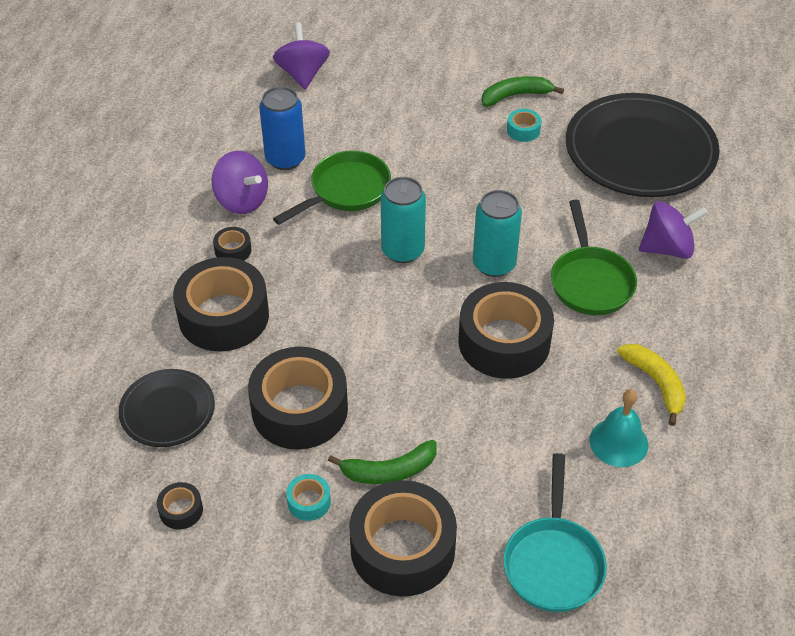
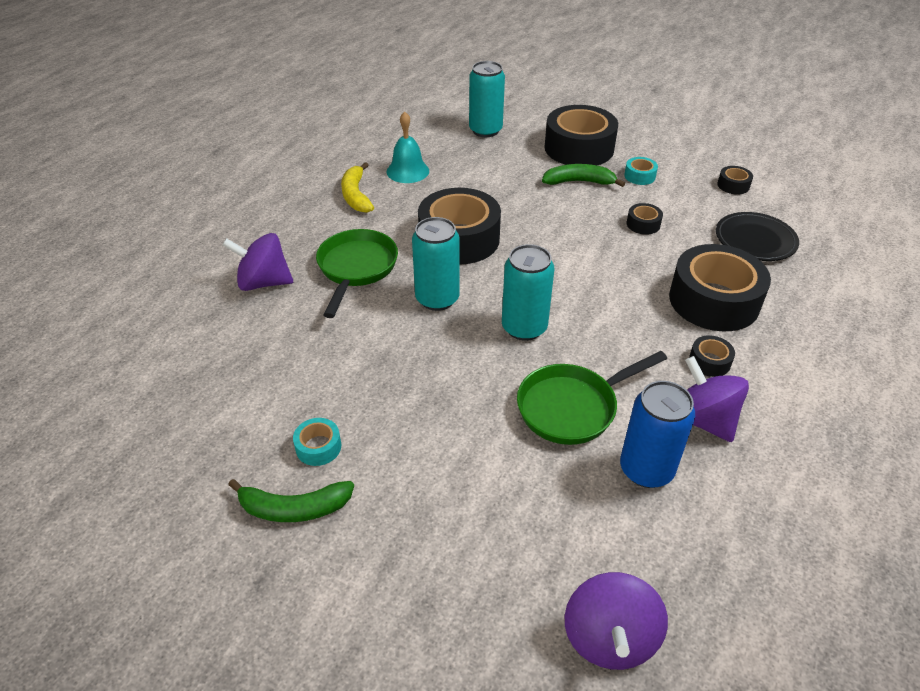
camera: 165 degrees left, 5 degrees down
black tape [248,347,348,450] -> black tape [627,203,663,235], size x0.42
turquoise pan [503,453,607,612] -> turquoise can [469,61,505,137]
black plate [566,93,720,197] -> none

